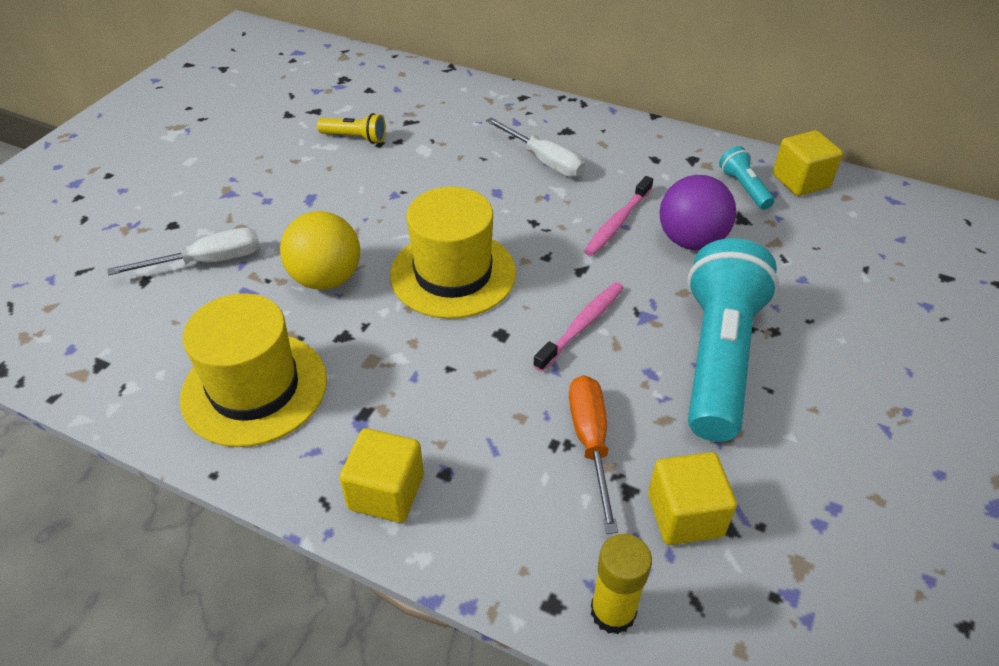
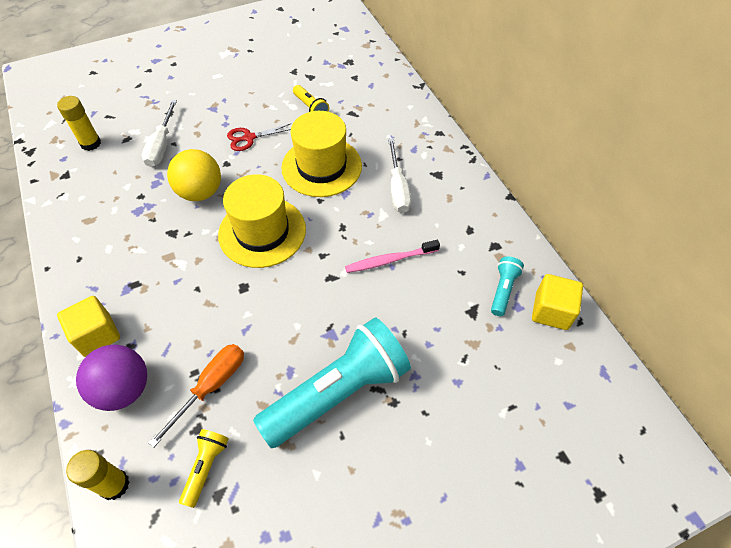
camera: 40 degrees right, 10 degrees up
white screwdriver [107,228,260,276] -> white screwdriver turned 75 degrees clockwise [142,100,177,167]
yellow hat [180,293,327,447] -> yellow hat moved to [281,111,362,197]
pink toothbrush [533,282,624,372] -> none
yellow cube [648,452,737,545] -> yellow flashlight [179,429,229,508]
purple ball [659,175,736,250] -> purple ball moved to [76,345,147,411]
none -> yellow glue stick [57,96,101,151]
none -> red scissors [227,123,292,151]

